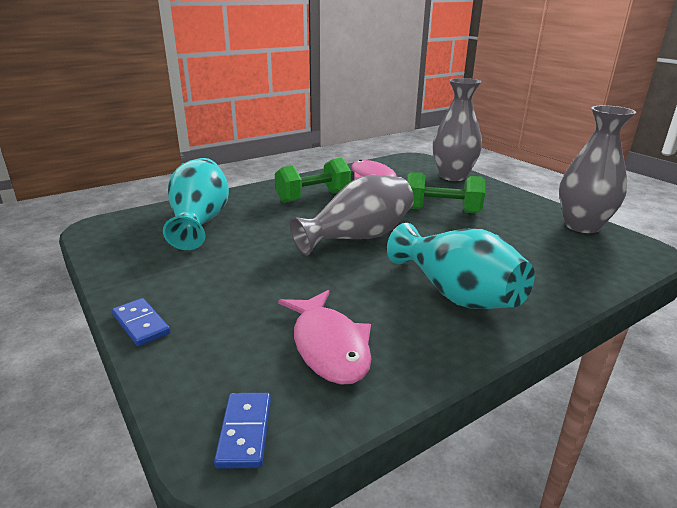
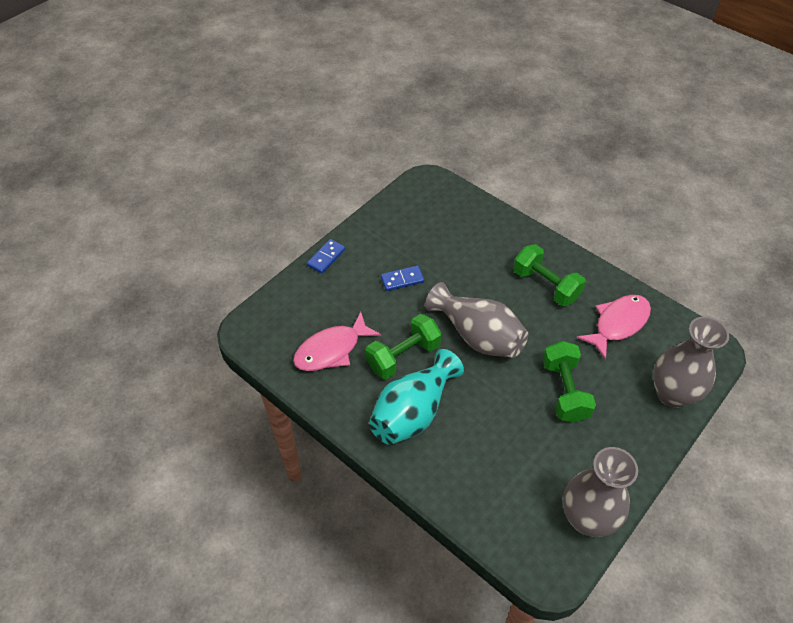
camera: 75 degrees right, 25 degrees up
turquoise vase [163,158,229,250] -> none
blue domino [214,393,271,469] -> blue domino moved to [381,266,424,291]
none -> green dumbbell [365,314,441,379]

